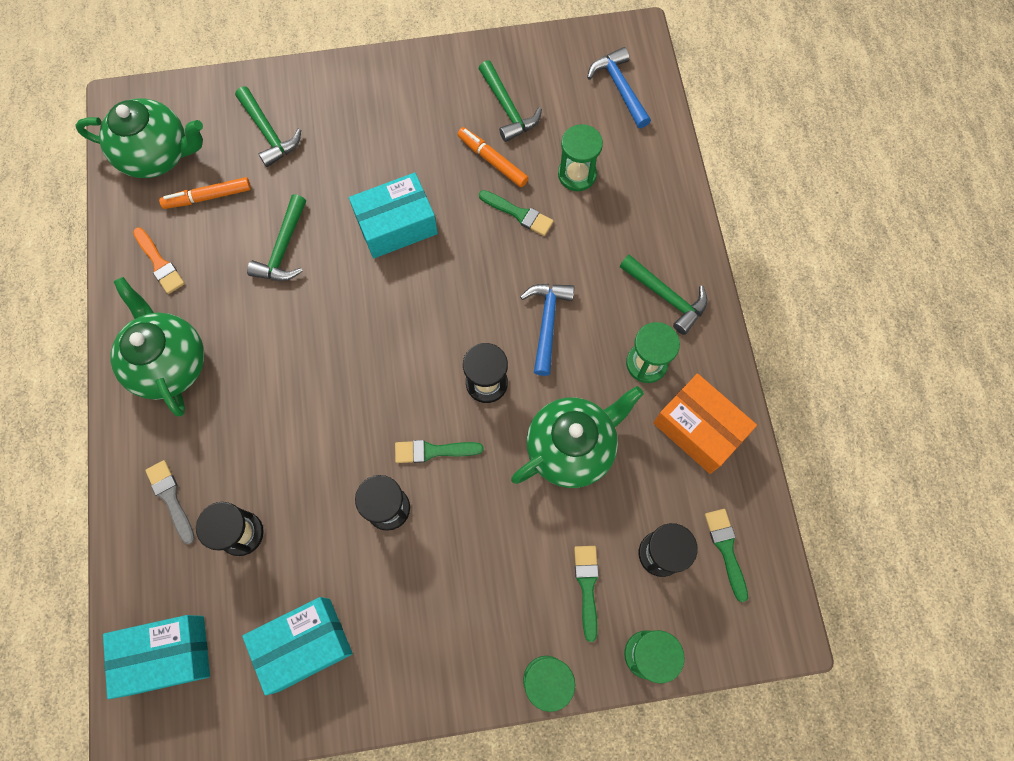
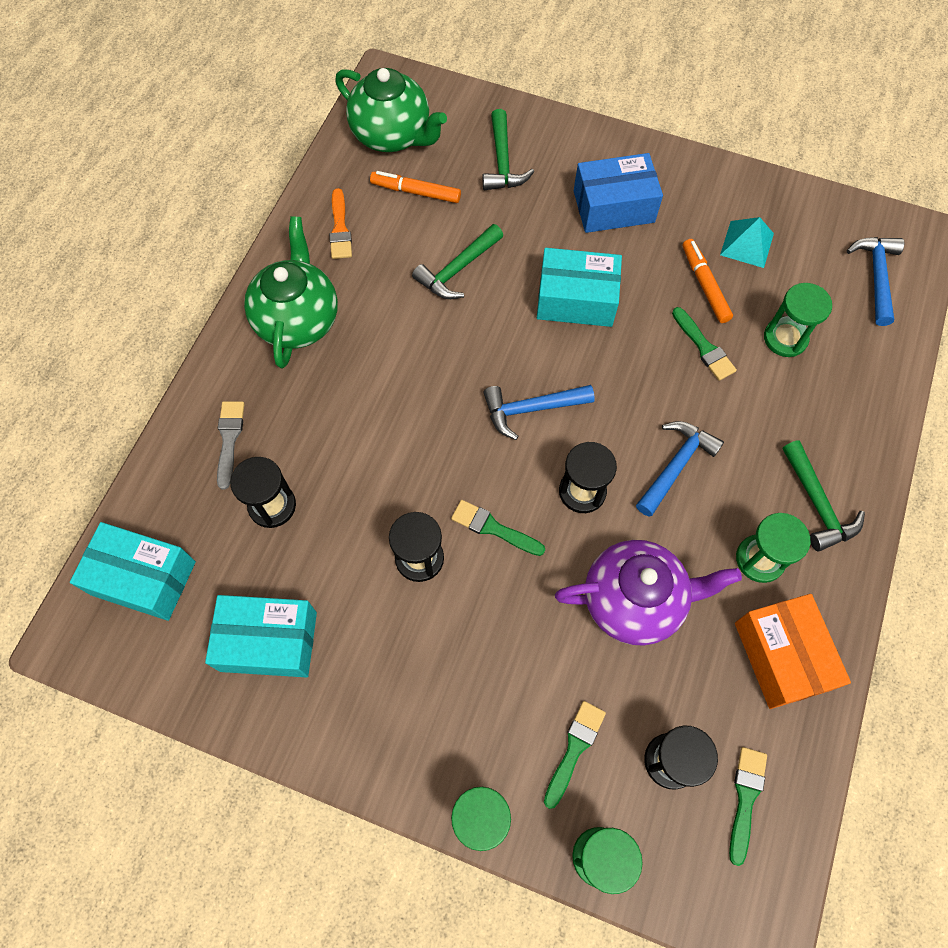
camera: 30 degrees right, 5 degrees down
green hammer [478,60,542,142] -> turquoise pyramid [720,217,774,268]
green teapot [511,386,644,488] -> purple teapot [555,540,742,645]
none -> blue hammer [483,385,595,440]
none -> blue box [574,153,663,233]

